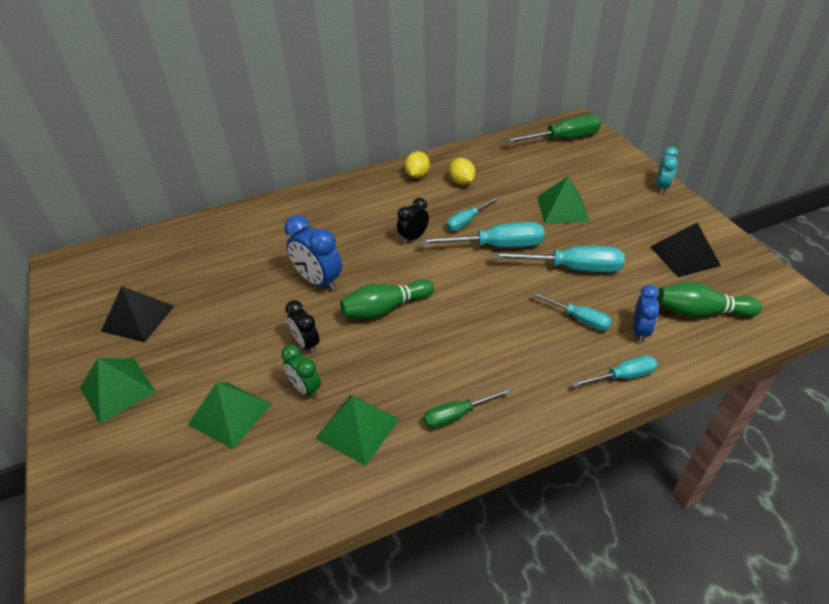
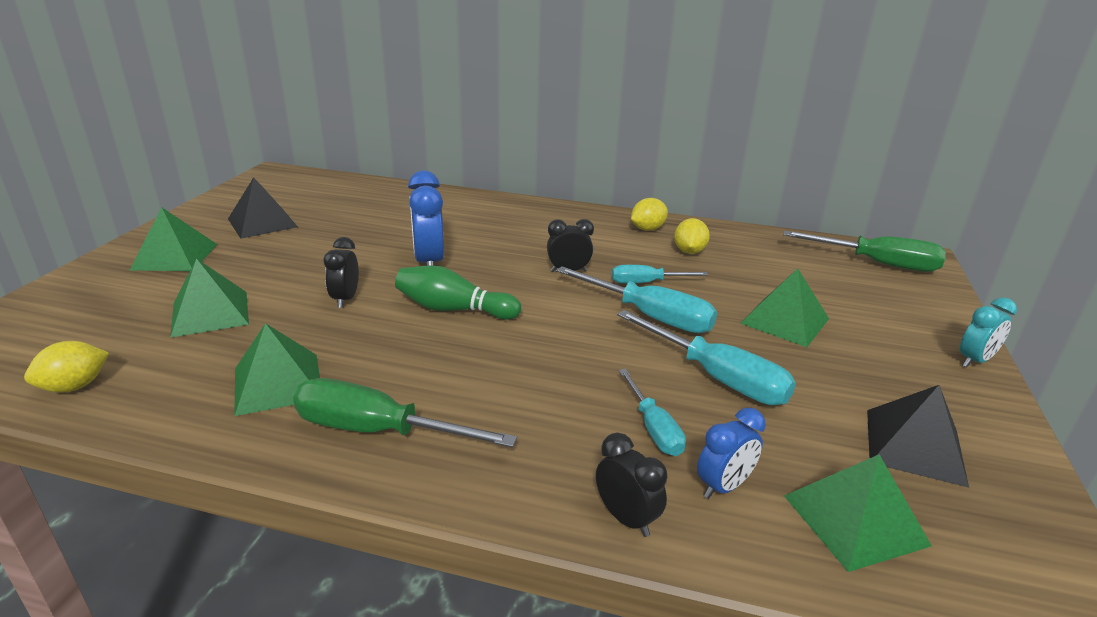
camera: 35 degrees right, 15 degrees down
green clock [281,345,321,399] -> none
green screwdriver [424,388,511,429] -> green screwdriver [293,378,517,448], size x1.68
turquoise screwdriver [572,355,658,387] -> black clock [596,433,668,537]
green bowling pin [657,282,762,317] -> green pyramid [784,455,932,572]
none -> yellow lemon [24,341,109,393]

